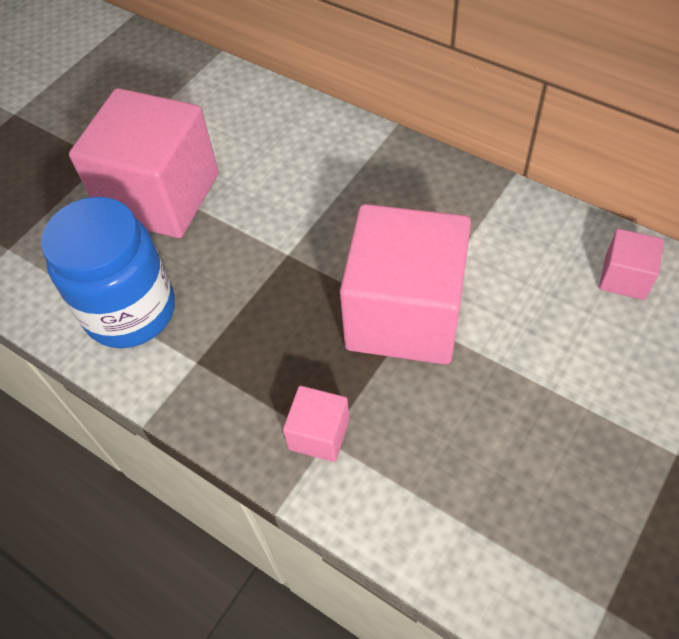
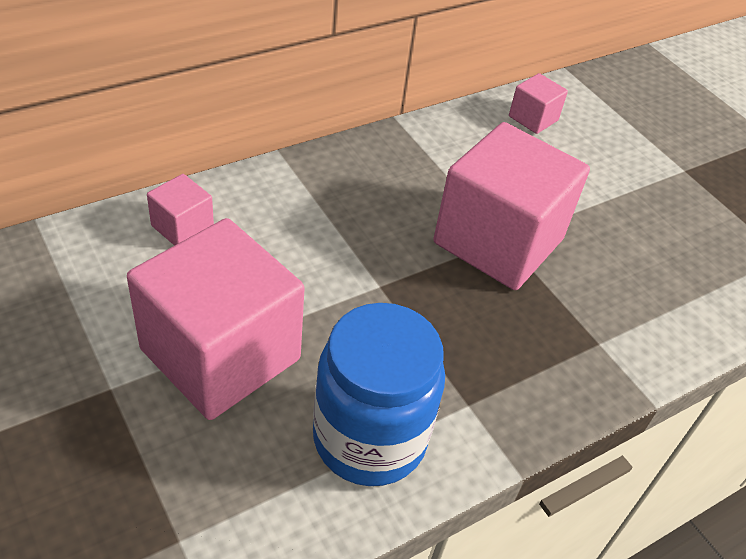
camera: 75 degrees left, 10 degrees down
pink cube [283,386,349,462] -> pink cube moved to [147,174,214,246]

